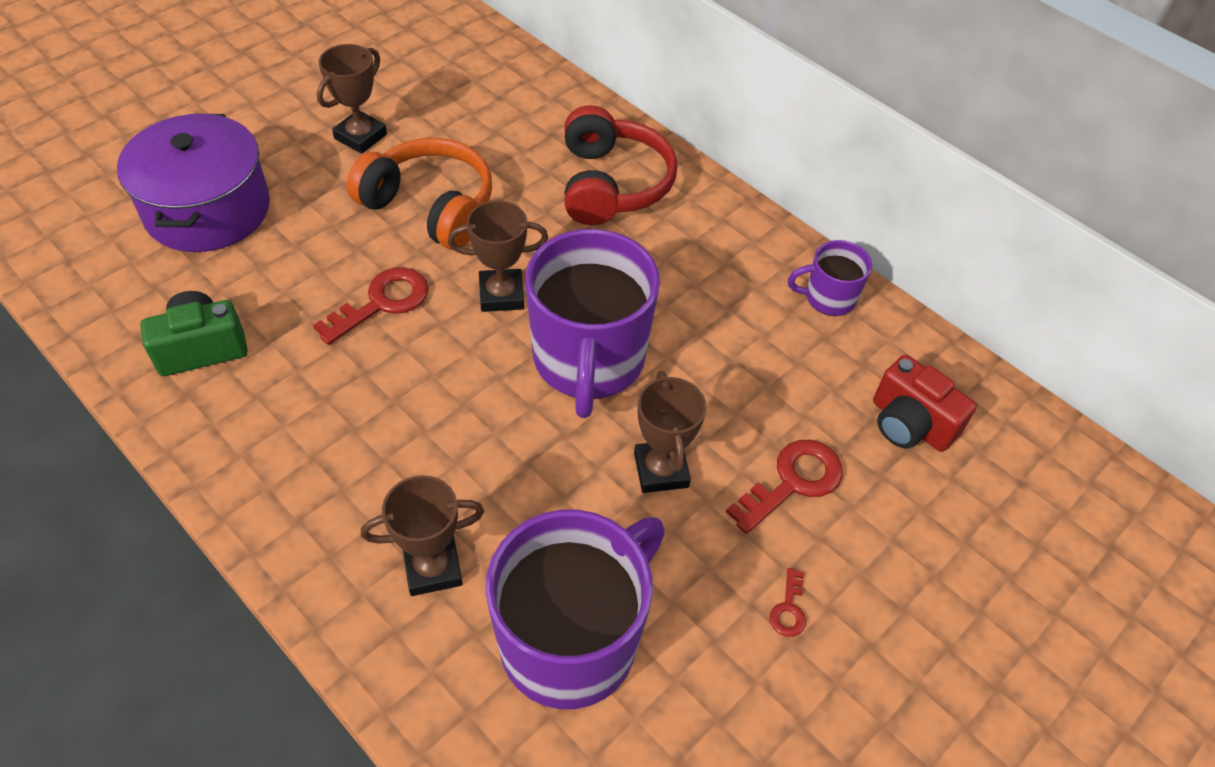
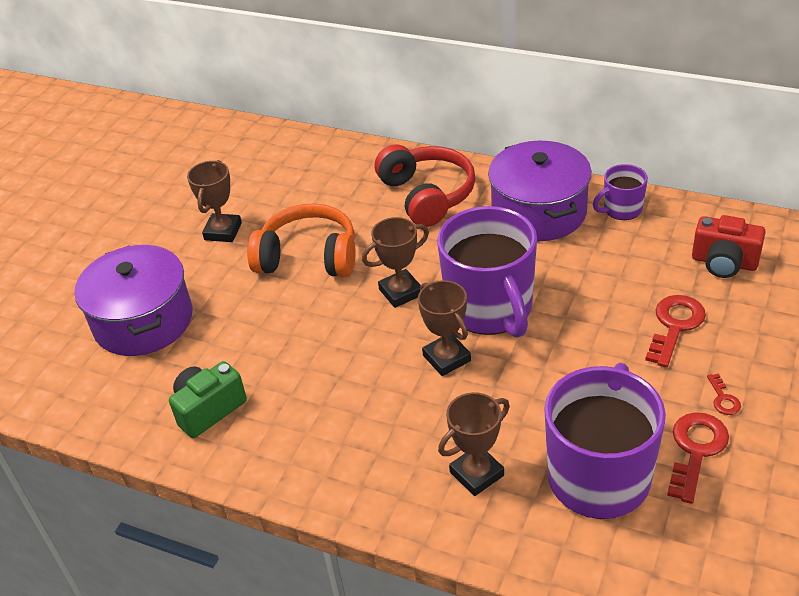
camera: 15 degrees left, 10 degrees down
red key [313,267,429,345] -> red key moved to [667,412,729,504]
brown trophy [634,371,707,493] -> brown trophy moved to [418,280,471,376]
none -> purple pot [488,141,592,241]

